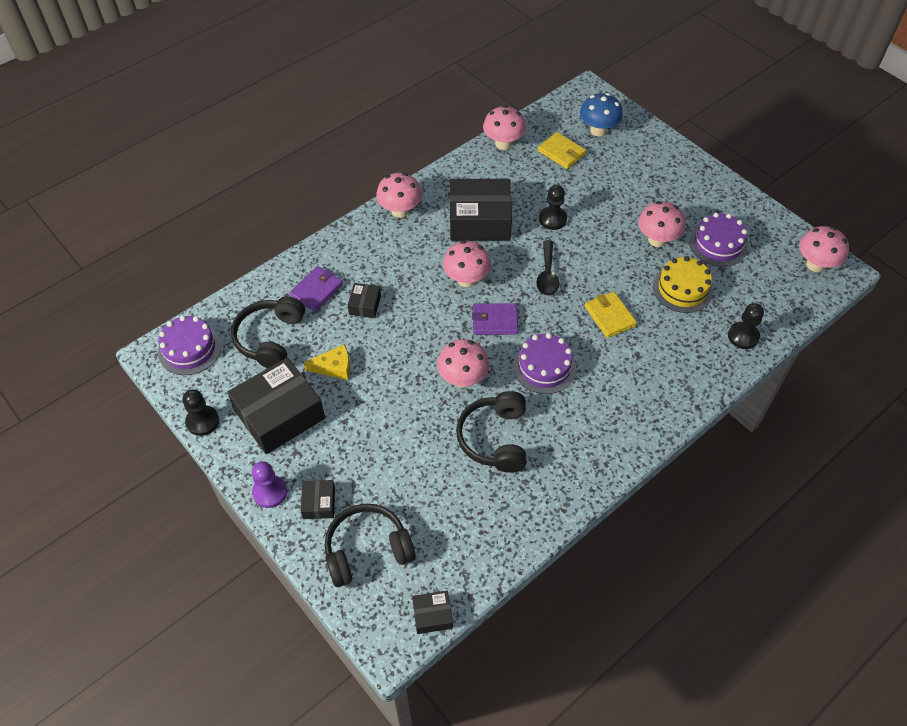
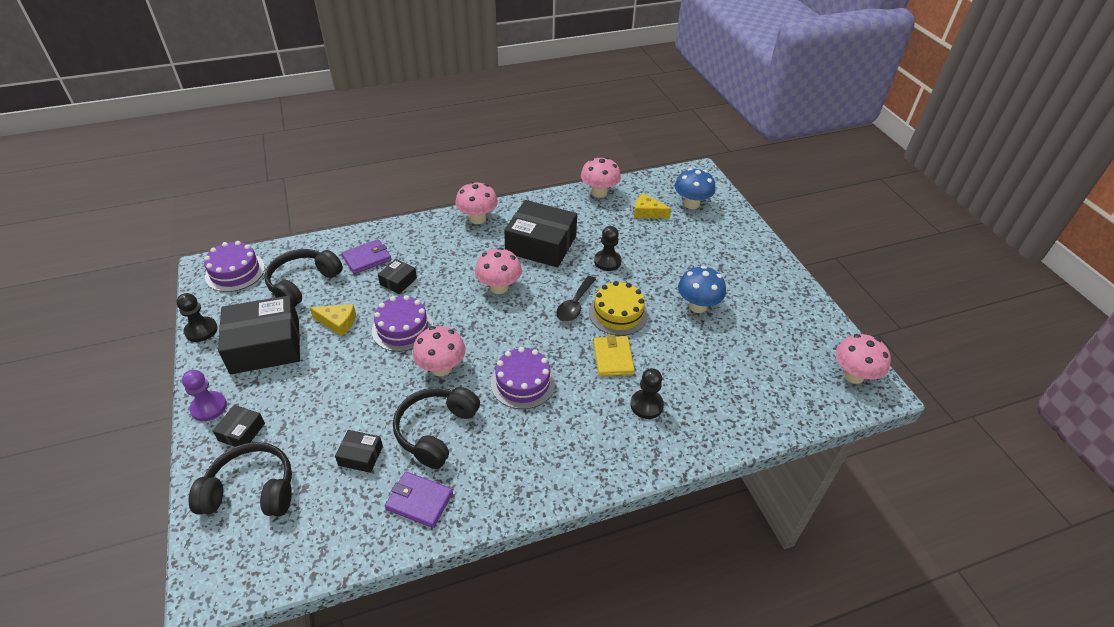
camera: 20 degrees right, 10 degrees down
black box [412,591,453,634] -> black box moved to [335,430,383,473]
purple wallet [472,303,518,335] -> purple wallet moved to [385,472,453,528]
yellow wallet [538,132,586,169] -> yellow cheese [634,193,671,218]
pink mushroom [638,201,685,247] -> blue mushroom [678,266,726,313]
yellow cake [653,256,713,313] -> yellow cake moved to [589,281,648,336]
purple cake [689,213,748,267] -> purple cake moved to [372,295,433,352]
black pawn [728,303,764,349] -> black pawn moved to [630,368,664,419]

